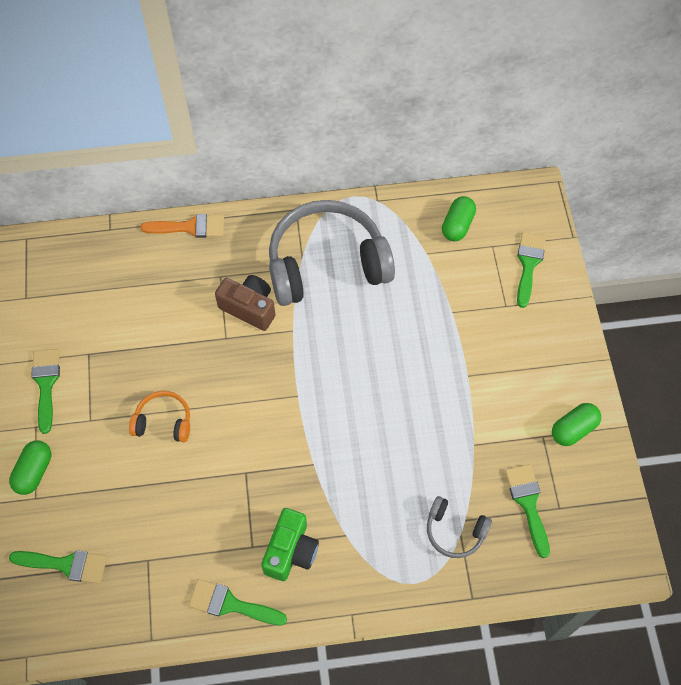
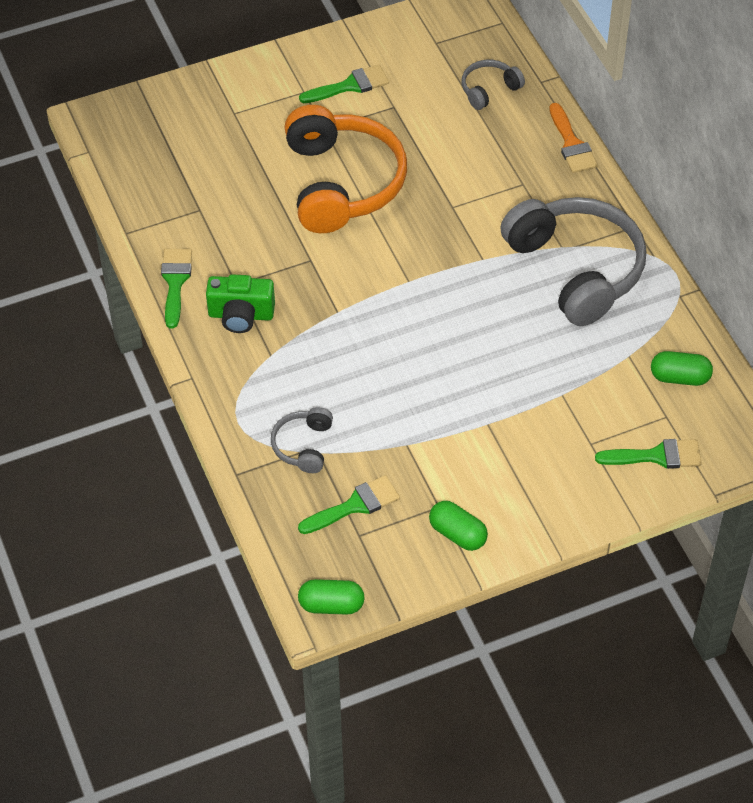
camera: 75 degrees right, 10 degrees down
green capsule [9,441,52,495] -> green capsule moved to [298,579,365,615]
green brush [9,550,107,584] -> none
orange headphones [129,391,190,442] -> orange headphones [285,105,407,233], size x2.20
brown camera [215,275,275,331] -> none
none -> grey headphones [462,60,525,110]

